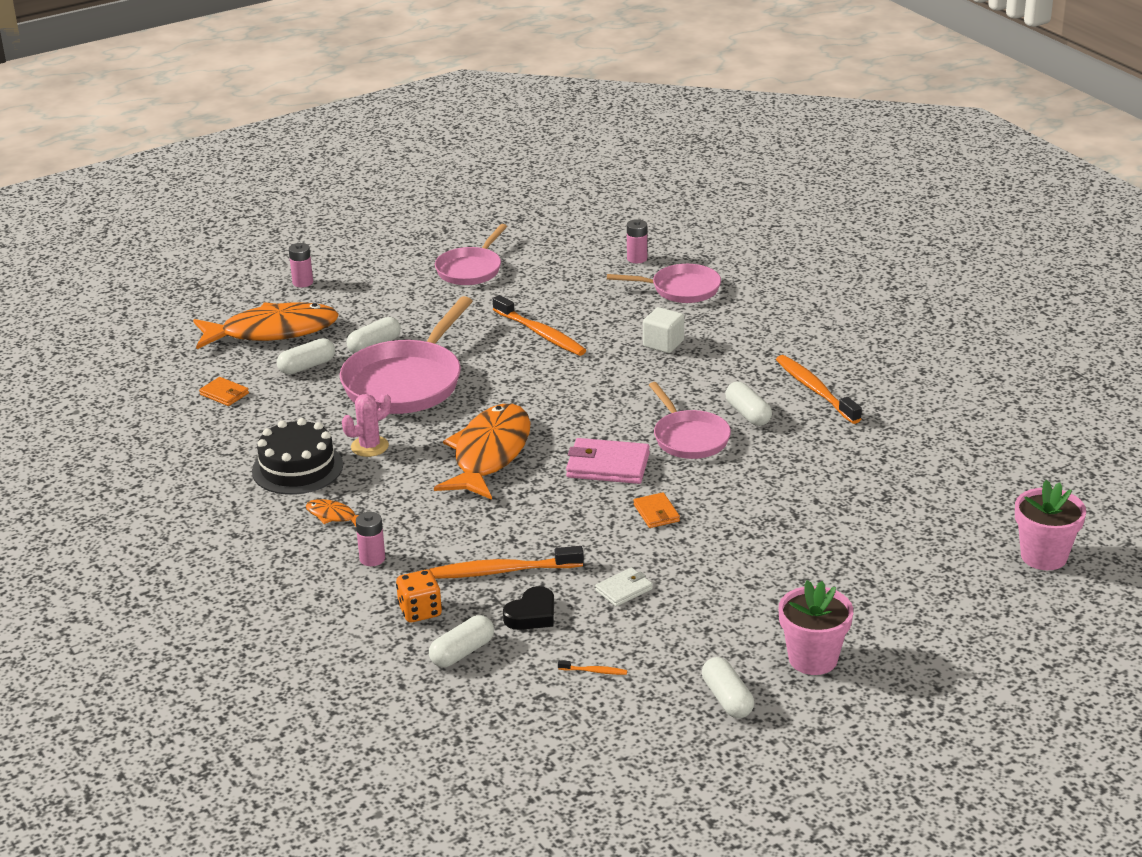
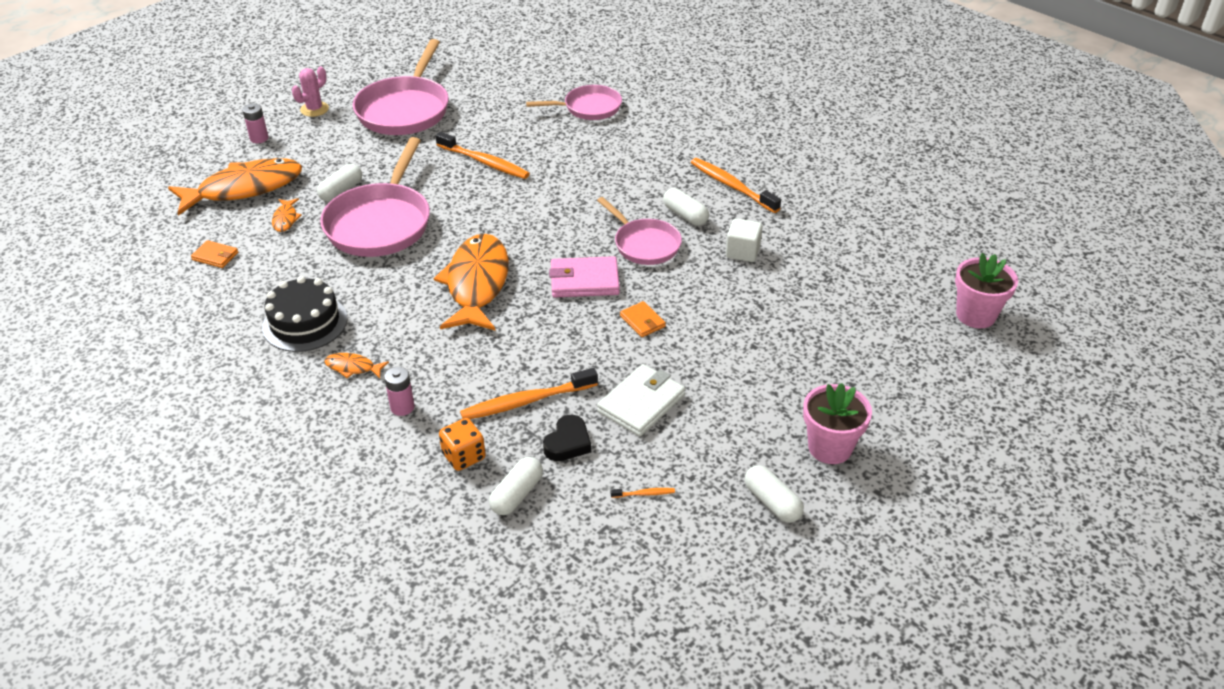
camera: 15 degrees left, 10 degrees up
white capsule [277,338,335,375] -> orange fish [272,198,302,232]
pink cactus [342,393,391,457] -> pink cactus moved to [292,67,329,117]
pink pan [435,224,507,285] -> pink pan [353,39,449,135], size x1.65
white wallet [595,567,653,607] -> white wallet [597,364,685,436], size x1.75
pink battery [627,219,647,263] -> none
white cube [643,307,684,353] -> white cube moved to [726,218,762,262]

